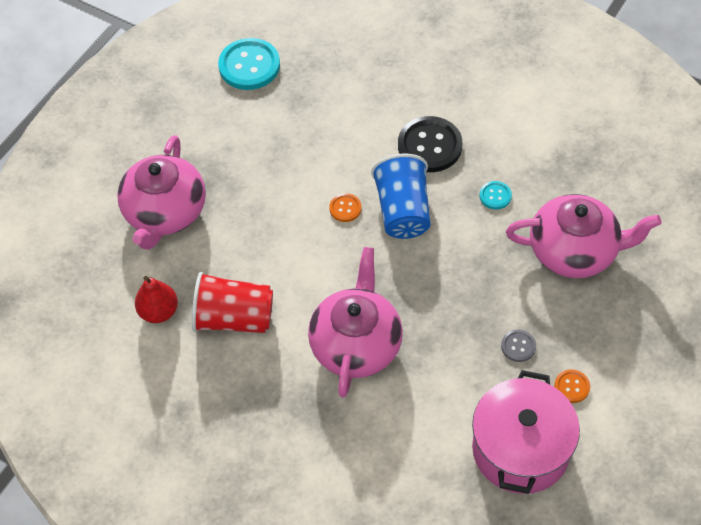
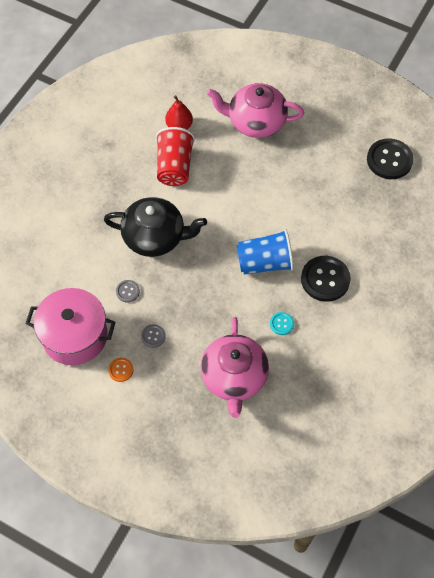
camera: 85 degrees right, 5 degrees up
turquoise button [218,38,280,90] -> black button [367,138,414,179]
pink teapot [308,247,403,397] -> black teapot [104,197,207,257]
orange button [329,193,362,222] -> none
none -> grey button [116,280,140,302]

